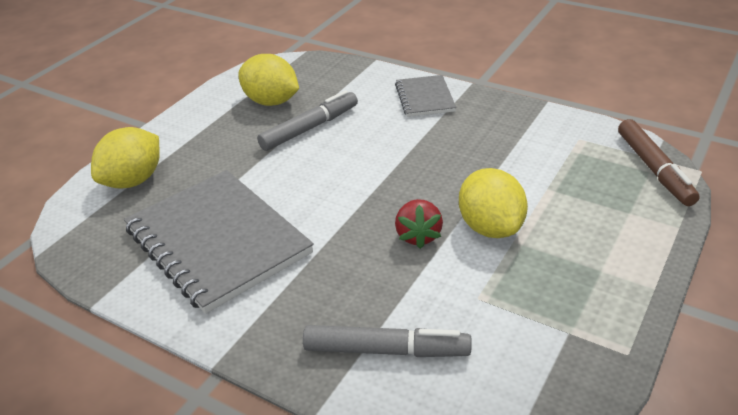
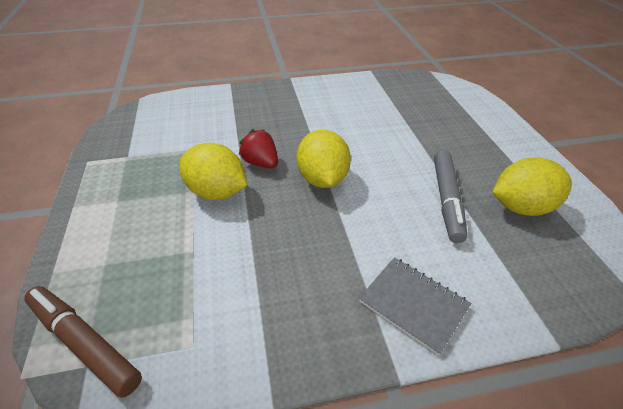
camera: 135 degrees right, 5 degrees up
yellow lemon [91,127,160,189] -> yellow lemon moved to [296,130,351,188]
grey notebook [124,170,314,314] -> none
grey marker [303,325,472,357] -> none

